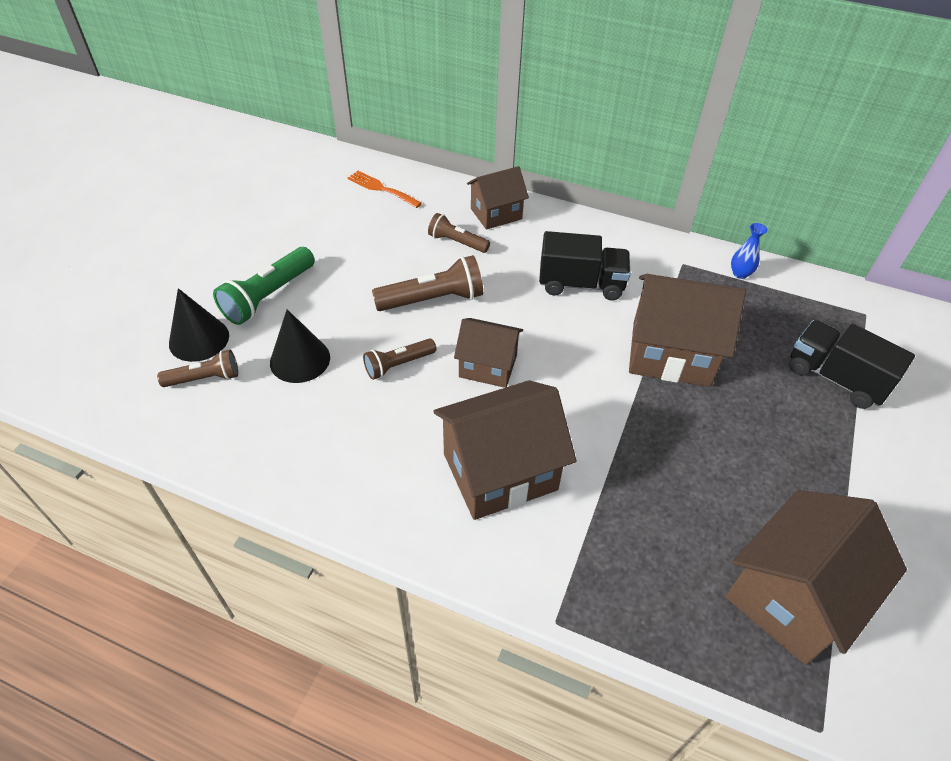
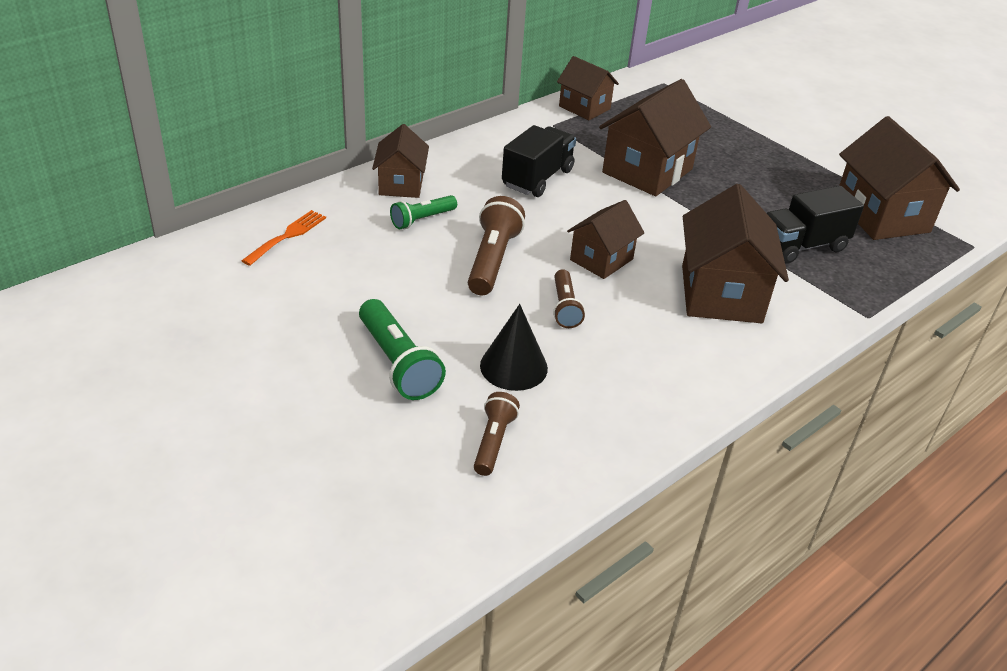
camera: 65 degrees left, 10 degrees down
black cone [169,288,229,362] -> none
orange fork [347,171,422,208] -> orange fork turned 150 degrees clockwise [241,210,326,266]
brown flashlight [428,213,490,253] -> green flashlight [390,195,457,229]
blue vase [731,223,768,279] -> brown house [557,56,619,120]
black truck [789,320,915,409] -> black truck moved to [767,186,864,264]

